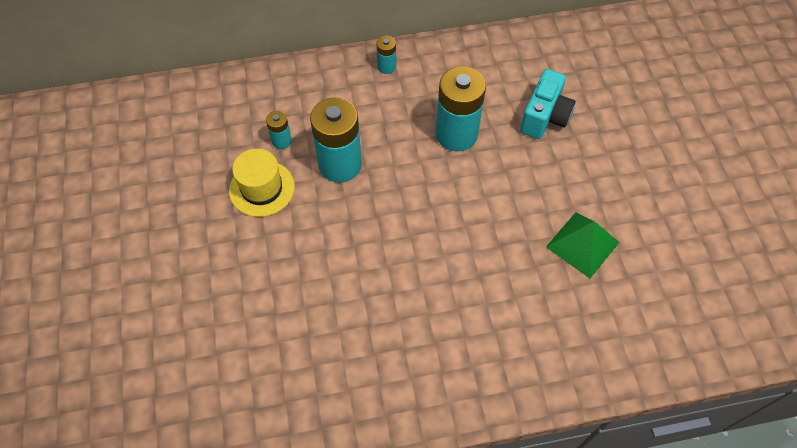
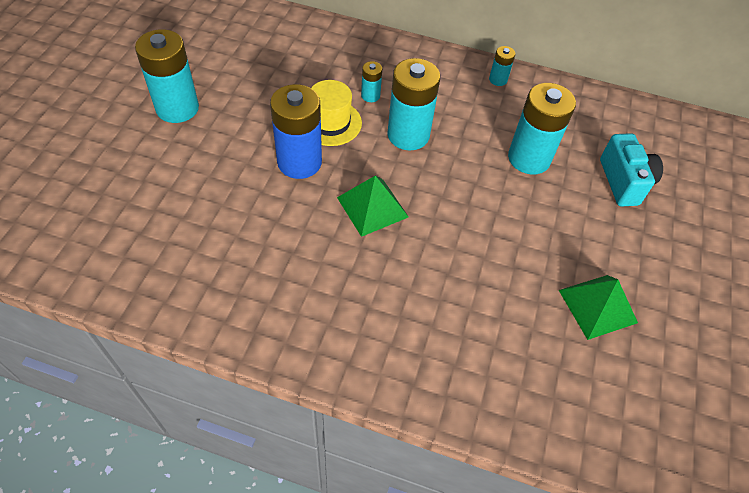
camera: 25 degrees right, 5 degrees down
turquoise camera [520,69,576,139] -> turquoise camera turned 60 degrees counterclockwise [600,133,663,206]
none -> turquoise battery [135,29,199,123]
none -> blue battery [270,84,322,179]
none -> green pyramid [337,176,408,237]

